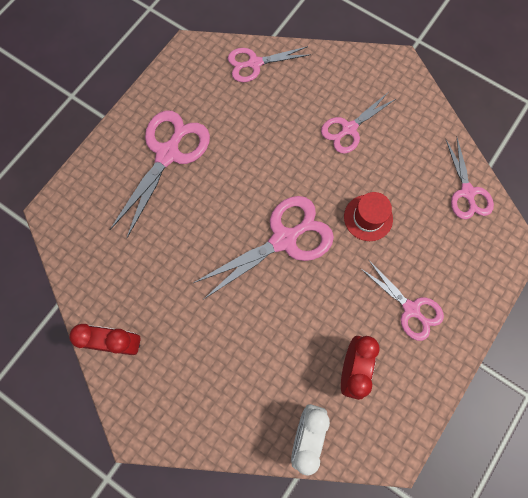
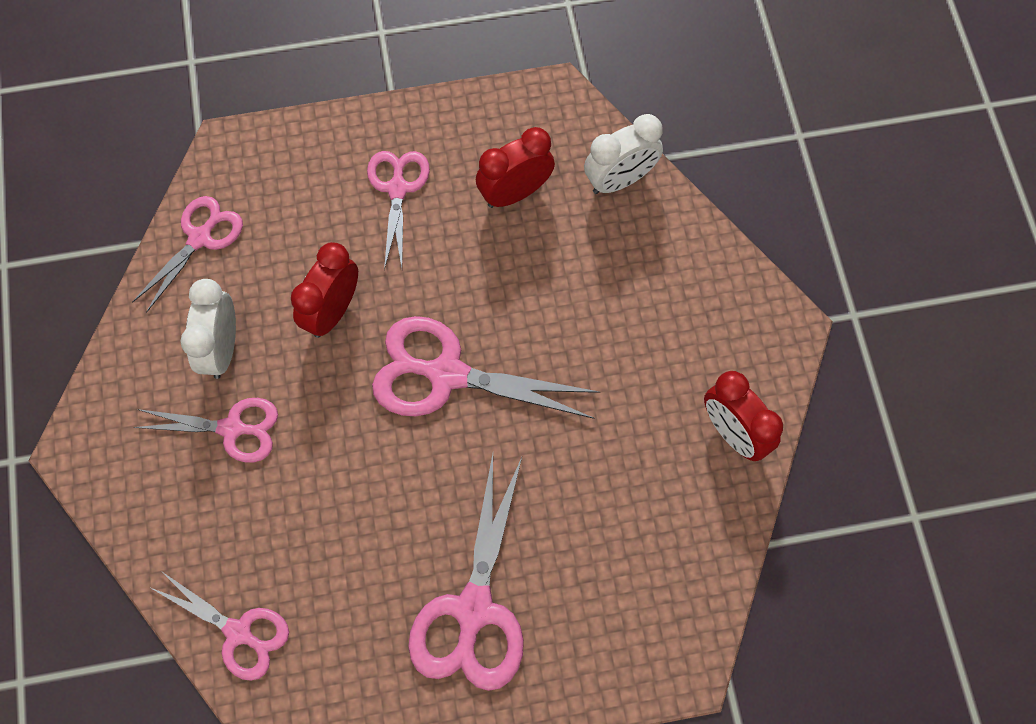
camera: 135 degrees left, 5 degrees down
pink scissors [110,110,210,239] -> pink scissors turned 60 degrees counterclockwise [408,454,524,691]
red hat [344,192,393,241] -> red clock [291,242,358,338]
none -> white clock [180,279,236,379]

